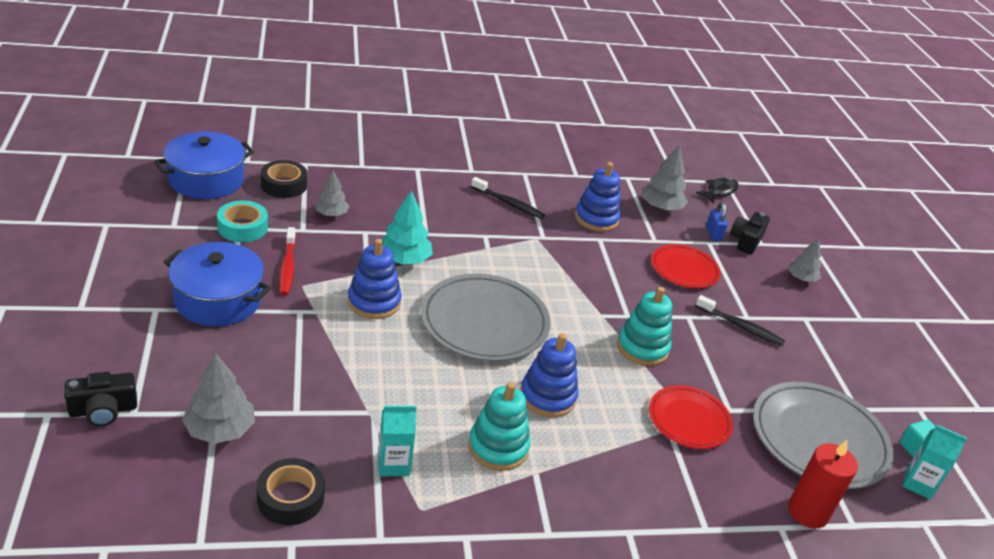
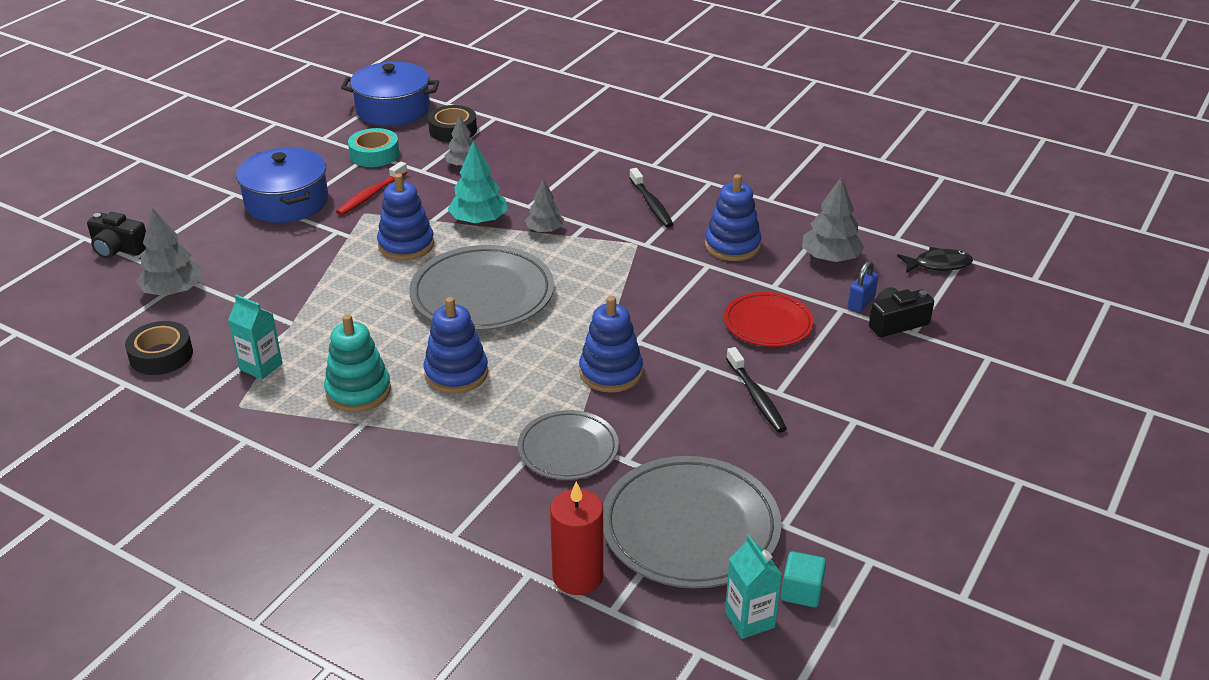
camera: 45 degrees right, 0 degrees up
turquoise stacking toy [617,287,672,366] -> blue stacking toy [579,296,643,393]
red plate [649,385,733,449] -> grey plate [518,410,619,480]
grey tree [788,238,821,282] -> grey tree moved to [525,179,564,233]

